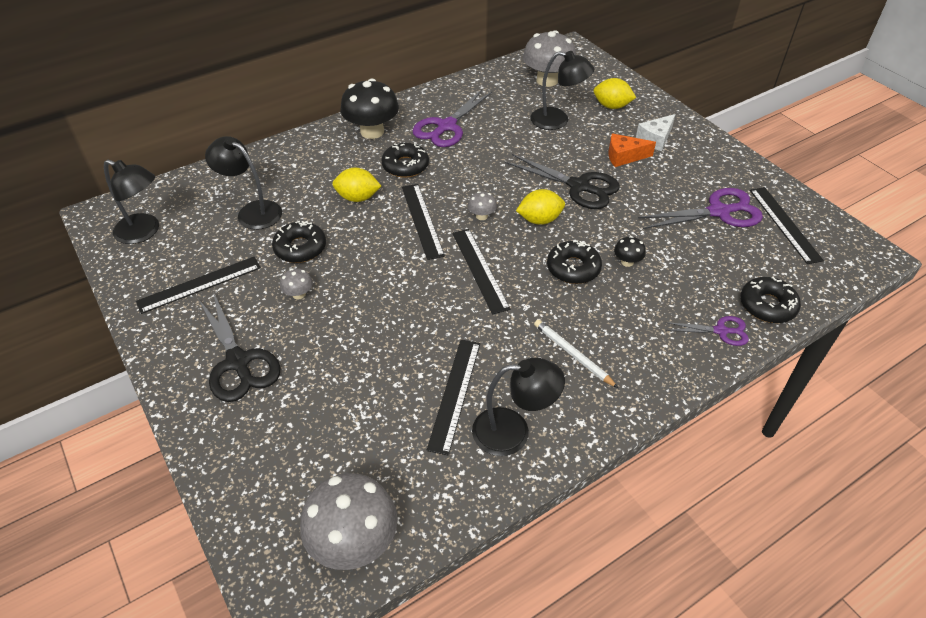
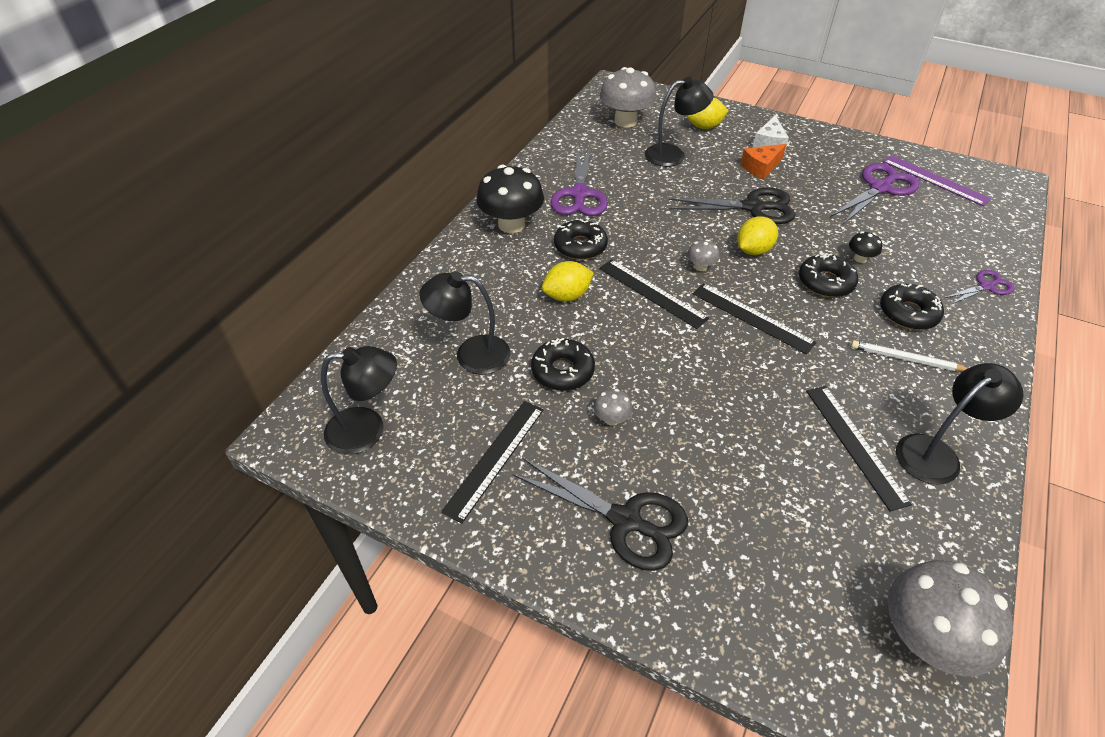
camera: 30 degrees left, 0 degrees up
black donut [740,277,801,323] -> black donut moved to [880,284,944,330]
black ruler [750,187,824,264] -> purple ruler [883,155,991,206]

